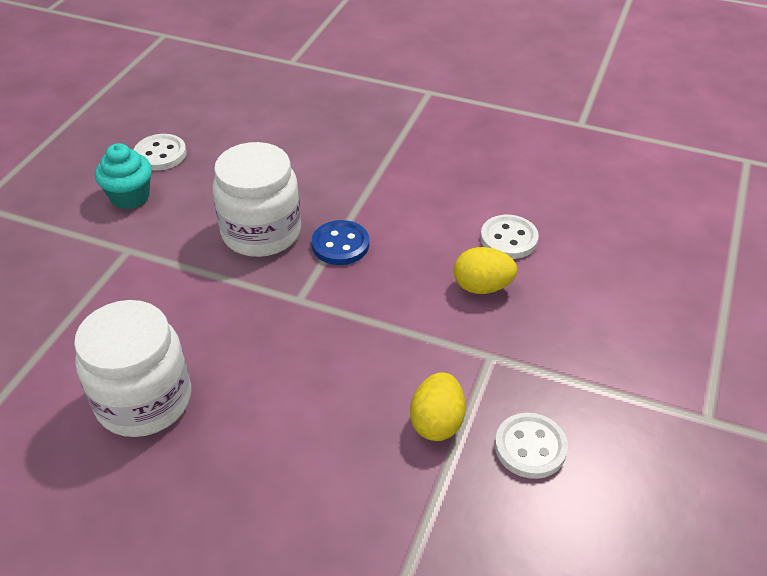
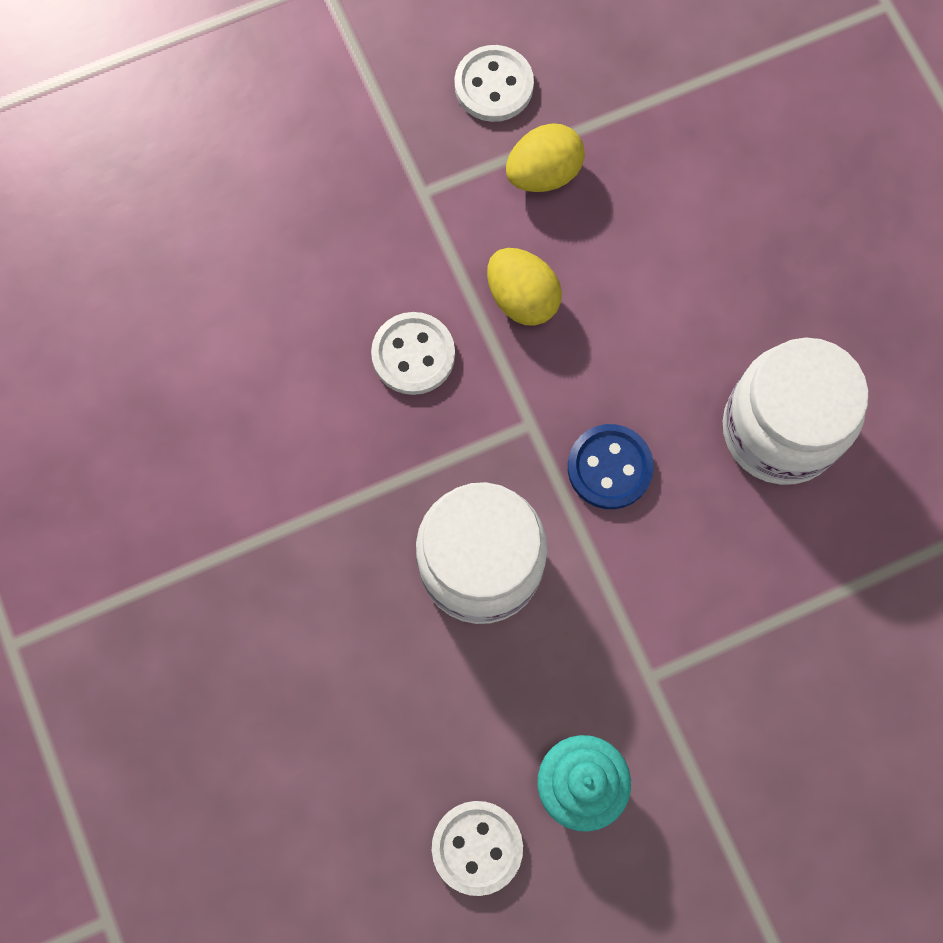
camera: 135 degrees left, 30 degrees up
blue button [312,220,369,265] -> blue button moved to [568,424,654,509]
yellow egg [454,247,517,294] -> yellow egg moved to [487,248,562,326]
white button [480,215,539,259] -> white button moved to [371,312,455,395]

